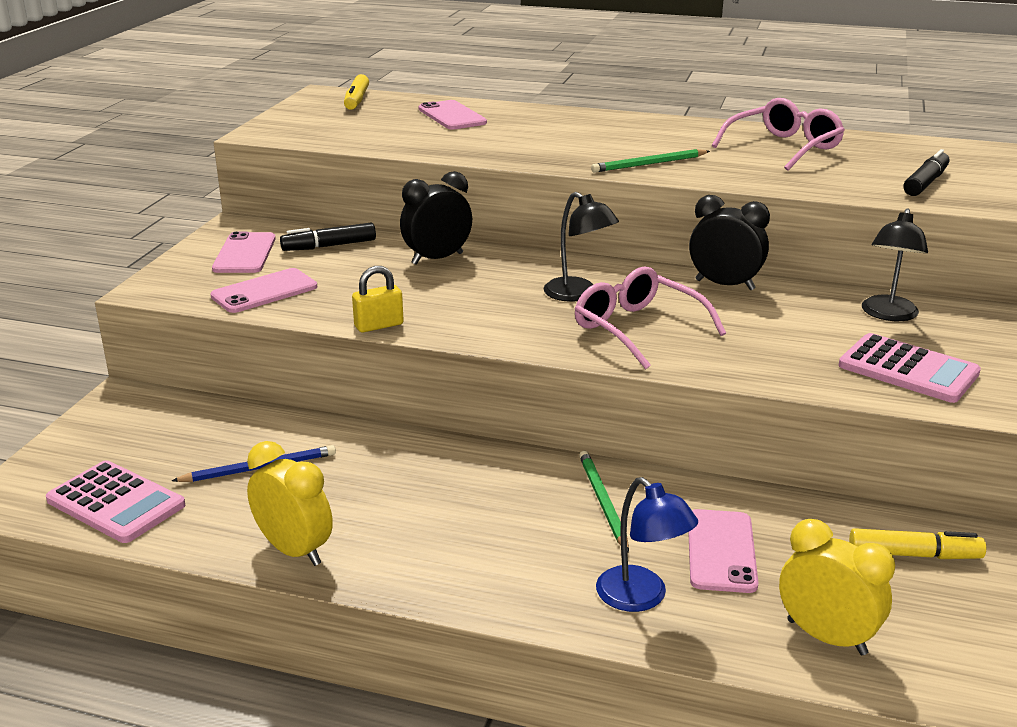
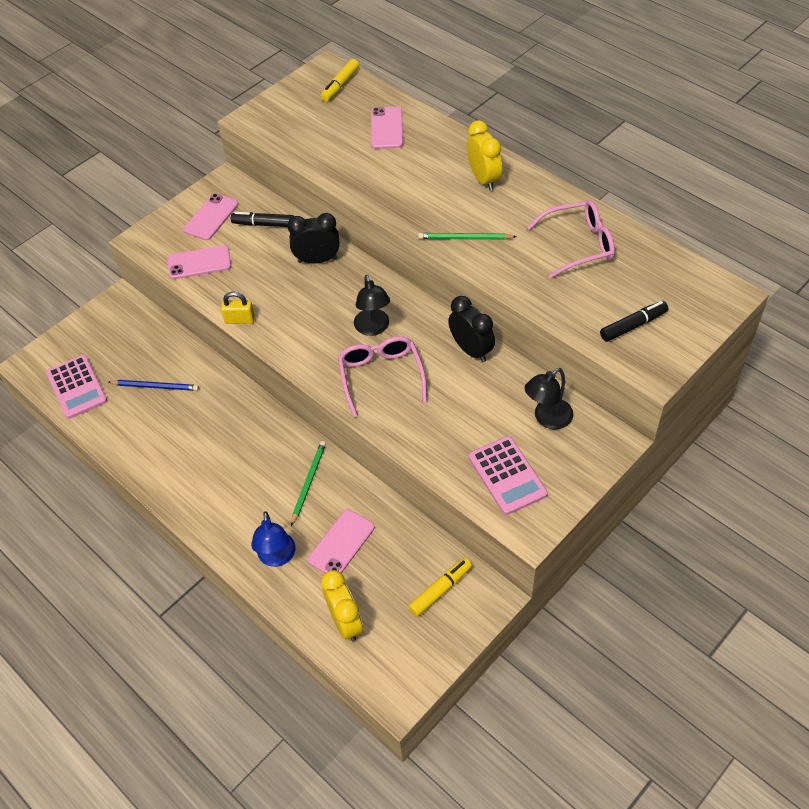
camera: 30 degrees right, 25 degrees up
yellow clock [247,441,333,566] -> yellow clock moved to [467,120,502,191]
yellow marker [849,528,986,559] -> yellow marker turned 75 degrees counterclockwise [408,558,472,617]

